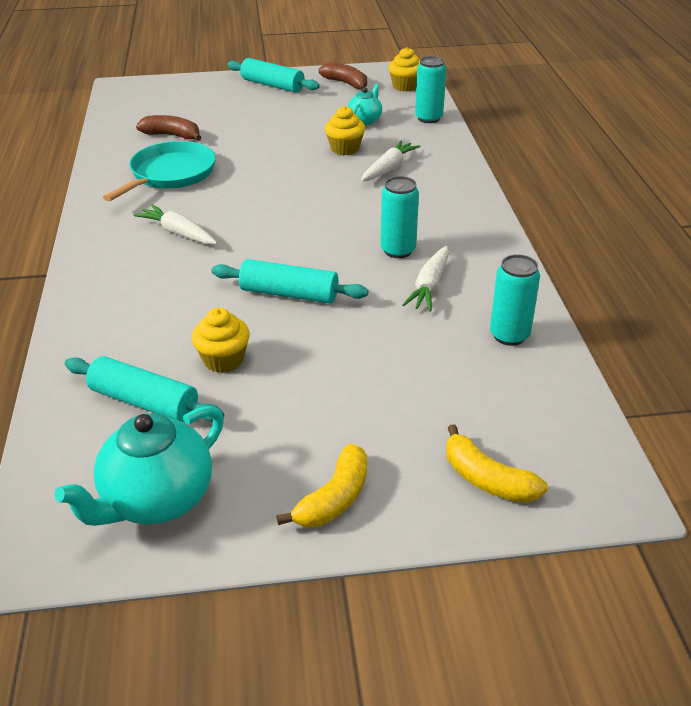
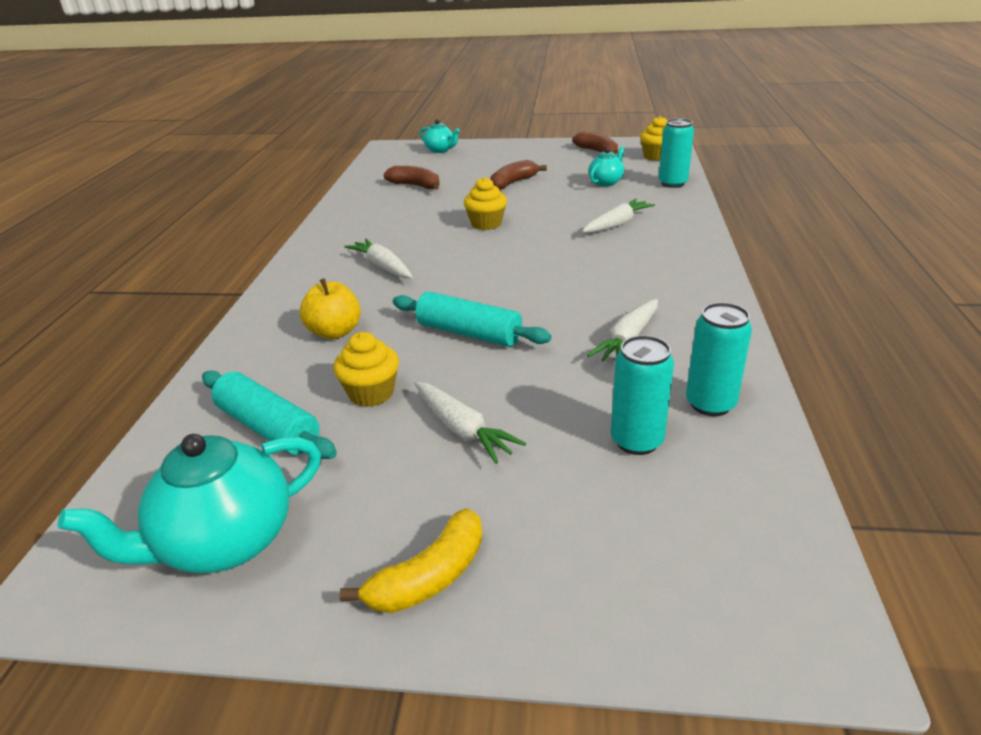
camera: 15 degrees right, 5 degrees down
turquoise pan [103,141,216,202] -> none
turquoise rolling pin [227,58,320,93] -> none
yellow cupcake [325,106,365,155] -> yellow cupcake moved to [464,177,507,230]
turquoise can [380,176,419,258] -> turquoise can moved to [611,335,674,455]
yellow banana [446,424,548,503] -> none
none -> yellow apple [300,278,361,339]
none -> white carrot [414,382,526,464]
none -> turquoise teapot [420,119,460,153]
none -> brown banana [490,160,547,190]

